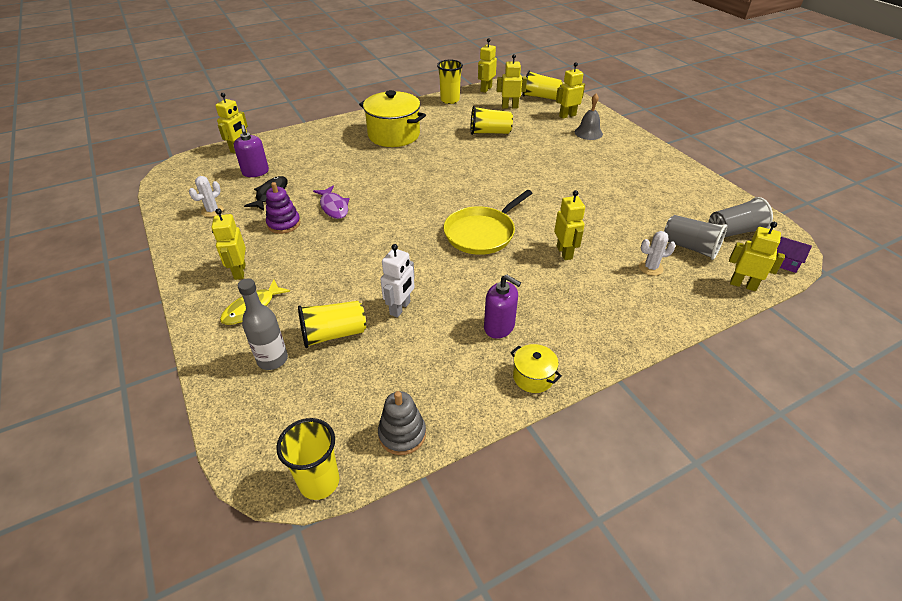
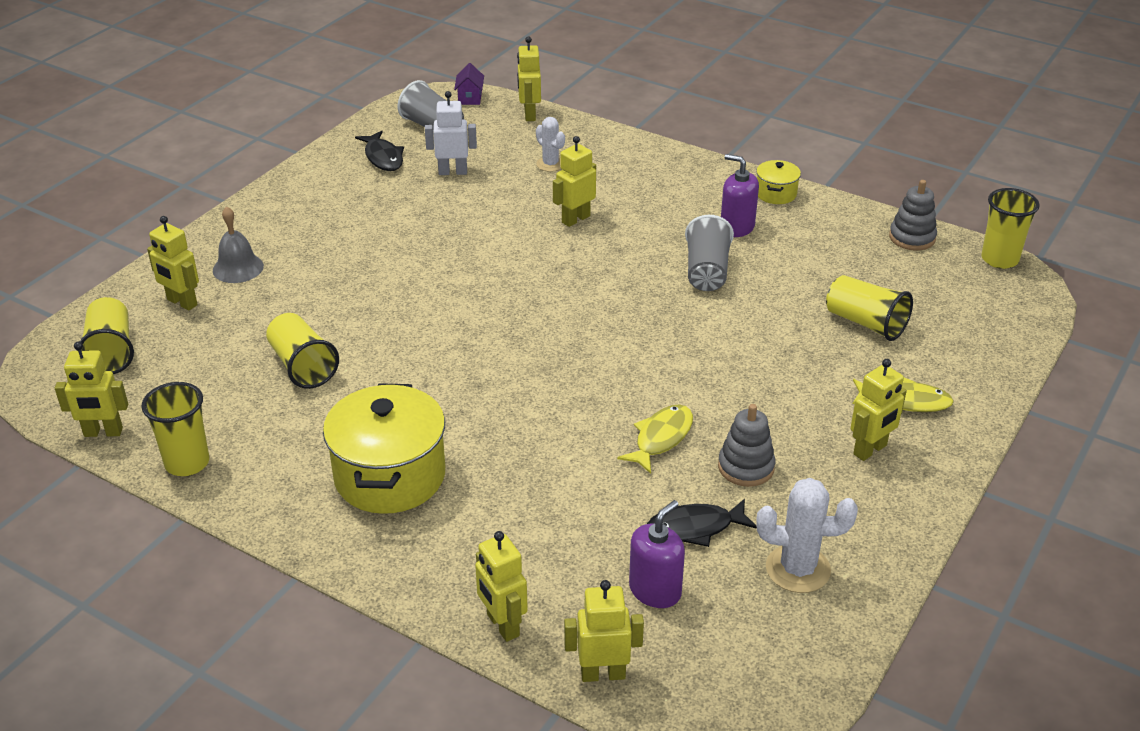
camera: 120 degrees left, 5 degrees down
white cactus [189,176,224,217] -> white cactus [756,478,858,593], size x1.58
grey bottle [238,279,288,370] -> none
purple stacking toy [266,182,301,234] -> grey stacking toy [718,404,775,487]
purple fish [313,185,349,219] -> yellow fish [617,404,693,474]
white robot [380,244,415,318] -> white robot moved to [425,91,477,175]
yellow pan [444,190,532,255] -> none
purple soap dispenser [484,275,521,339] -> purple soap dispenser turned 60 degrees counterclockwise [721,154,759,237]
yellow robot [497,54,527,108] -> yellow robot moved to [475,531,528,642]
grey cup [664,215,727,260] -> grey cup moved to [685,215,734,291]
none -> black fish [355,131,404,171]

